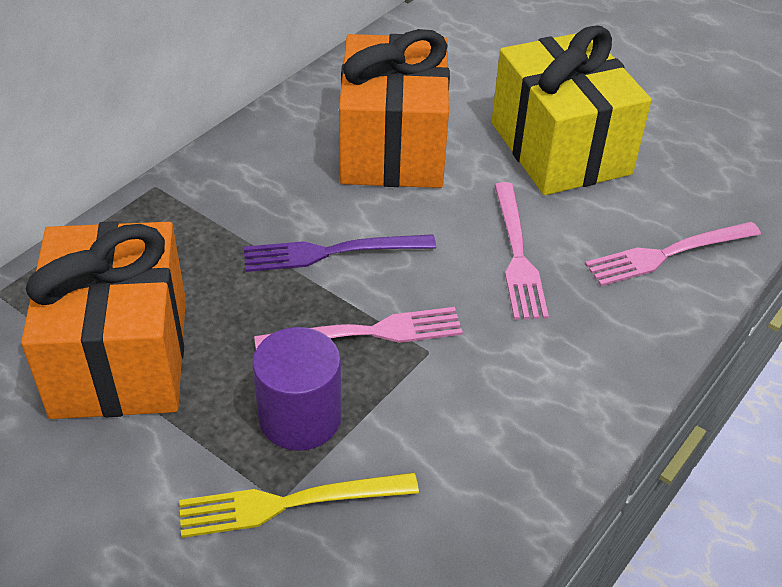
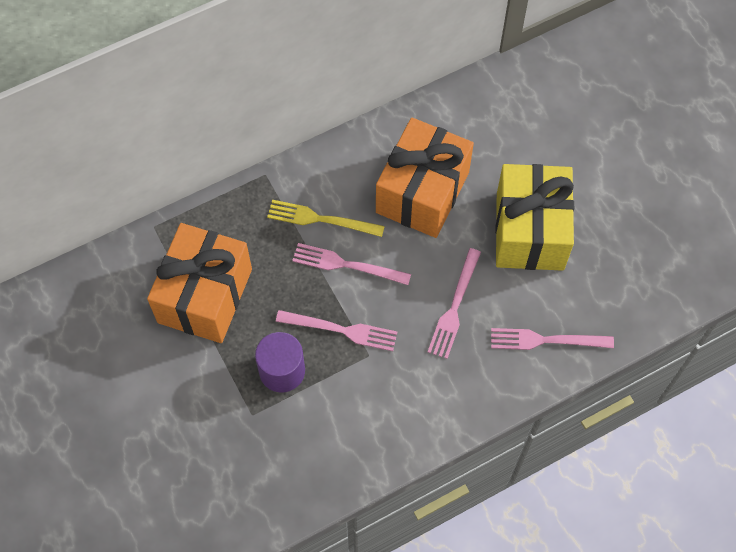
camera: 25 degrees right, 20 degrees up
yellow fork [179,473,419,538] -> yellow fork moved to [267,200,385,237]
purple fork [244,234,436,272] -> pink fork [292,243,411,285]

